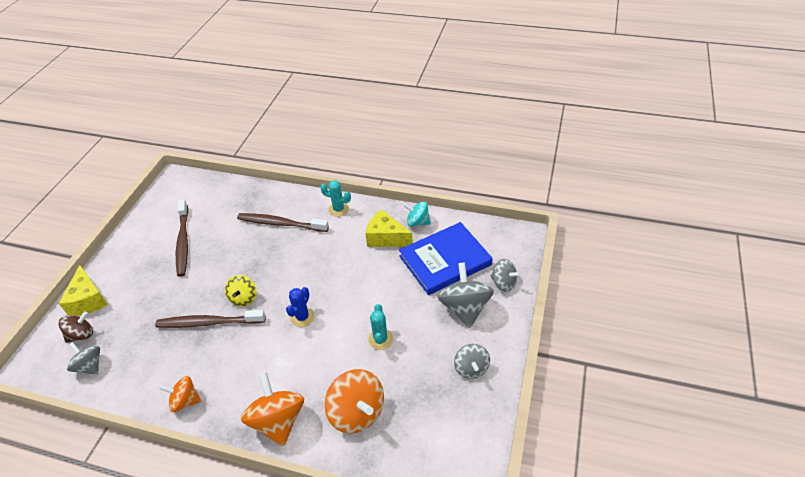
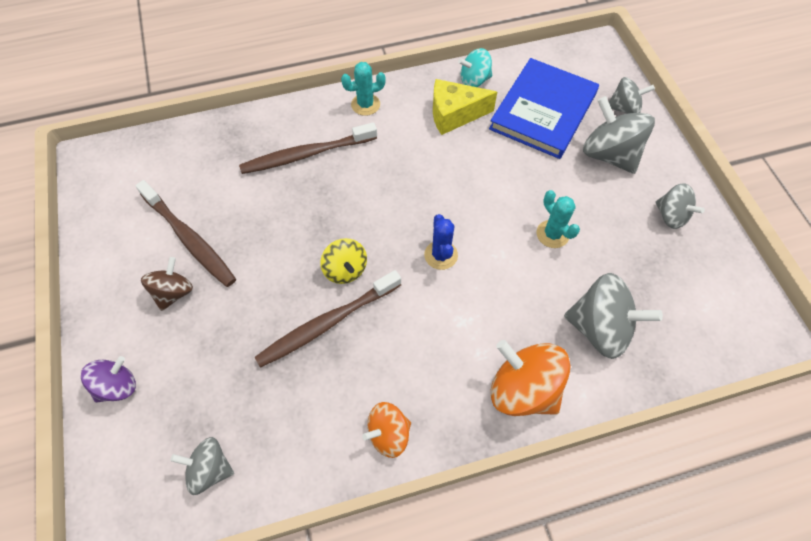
camera: 35 degrees left, 15 degrees up
brown spinning top [58,311,93,343] -> brown spinning top moved to [141,257,193,311]
yellow cheese [59,265,108,316] -> purple spinning top [81,356,136,403]
orange spinning top [325,369,384,434] -> grey spinning top [564,273,663,359]

